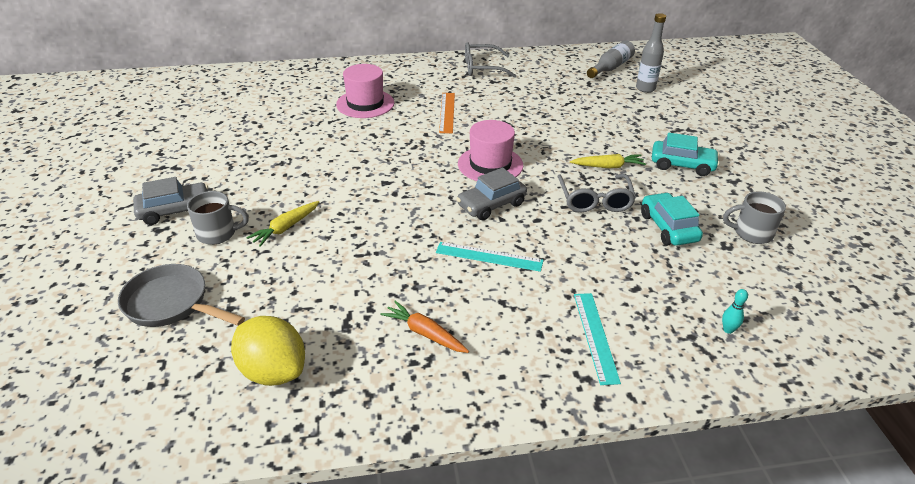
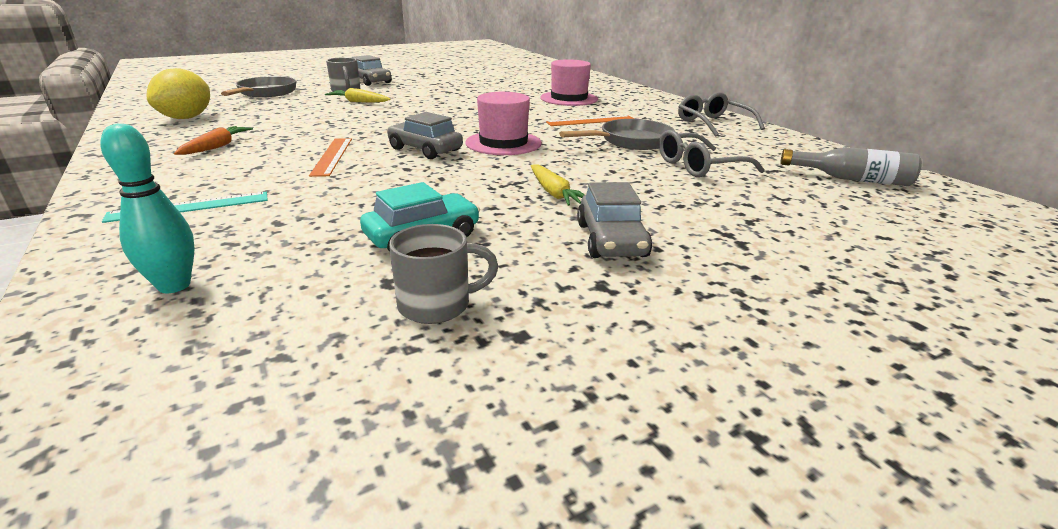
camera: 70 degrees right, 10 degrees down
turquoise ruler [436,242,544,272] -> orange ruler [309,138,352,177]
grey glasses [557,174,636,212] -> grey glasses moved to [659,130,765,177]
grey bottle [636,13,666,93] -> none
turquoise car [652,133,720,176] -> grey car [577,182,652,258]
turquoise bowling pin [722,289,748,334] -> turquoise bowling pin [101,124,195,293], size x1.91
grey mug [723,191,786,244] -> grey mug turned 90 degrees clockwise [389,224,498,324]
none -> grey pan [559,119,675,150]

